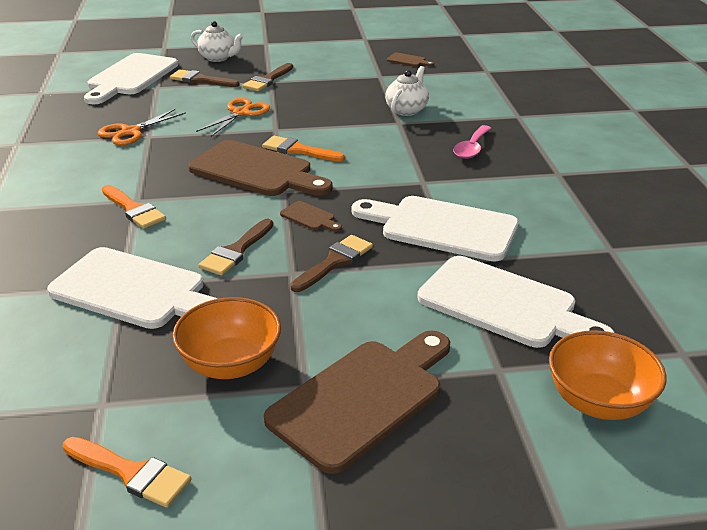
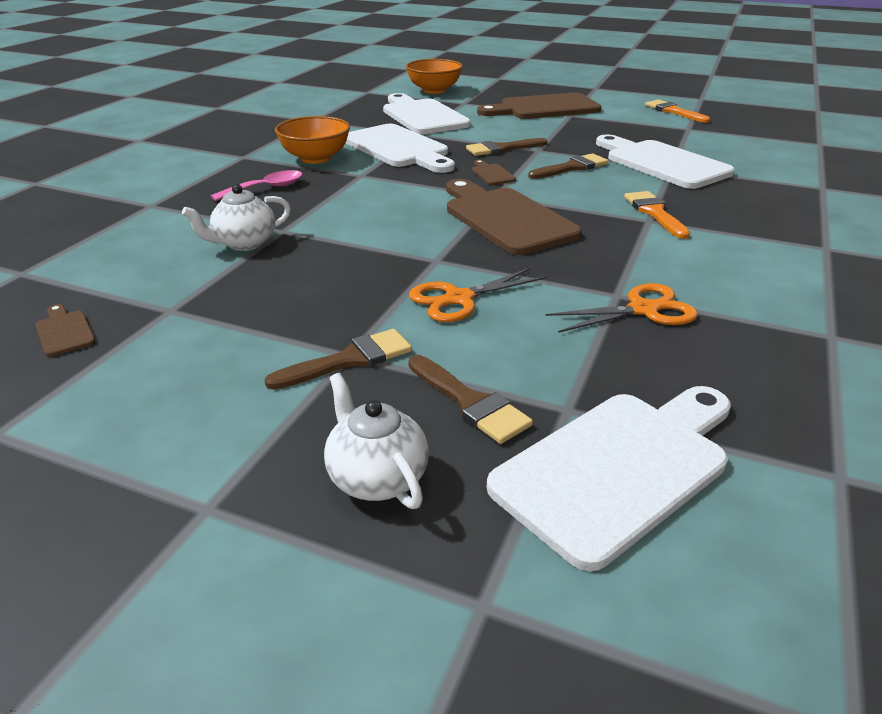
camera: 150 degrees left, 0 degrees up
orange bowl [172,297,281,379] -> orange bowl moved to [275,116,350,164]
orange brush [262,136,345,162] -> none

